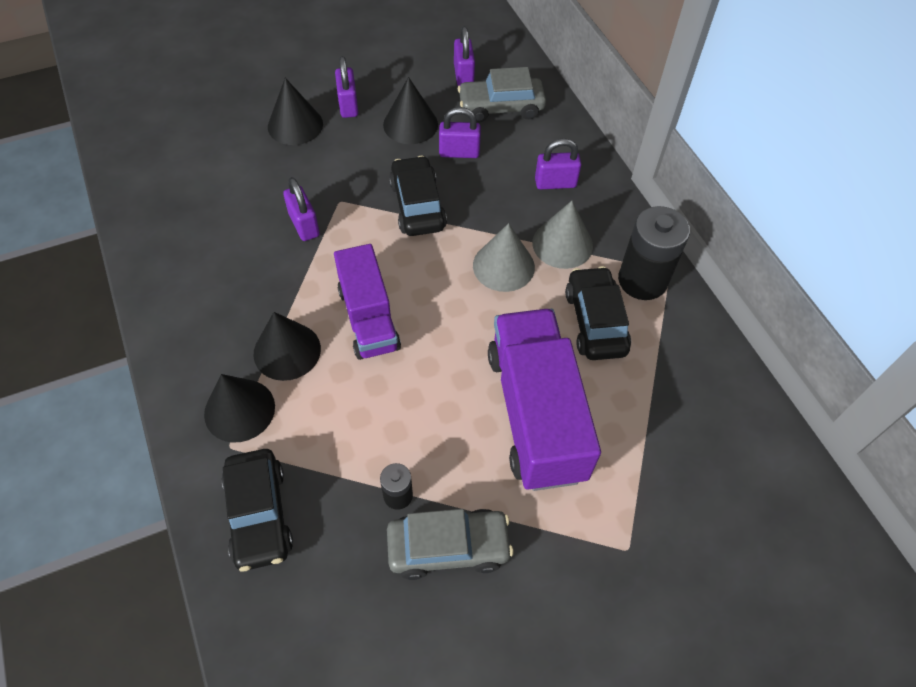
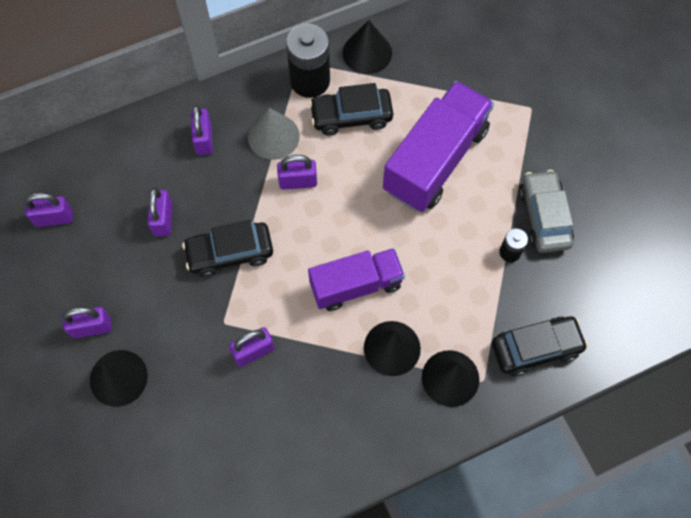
camera: 90 degrees left, 10 degrees up
black cone [383,77,438,144] -> black cone moved to [343,20,392,74]
grey car [458,67,546,123] -> none
grey cone [473,223,535,292] -> purple padlock [277,155,317,190]
purple truck [488,309,601,491] -> purple truck turned 135 degrees clockwise [383,81,494,212]

